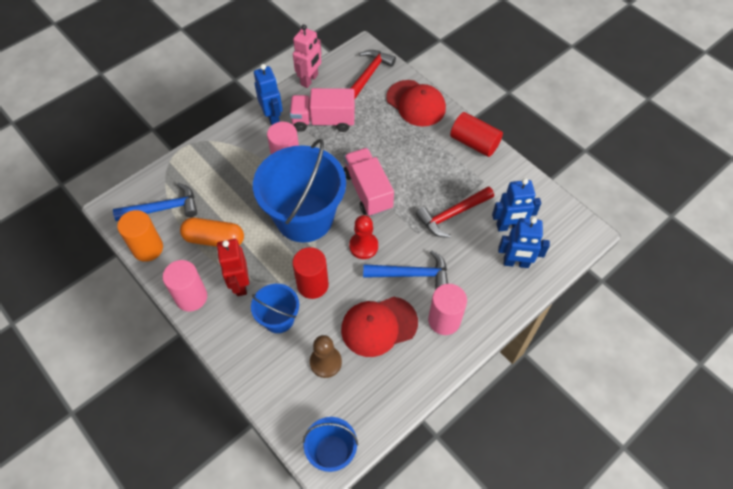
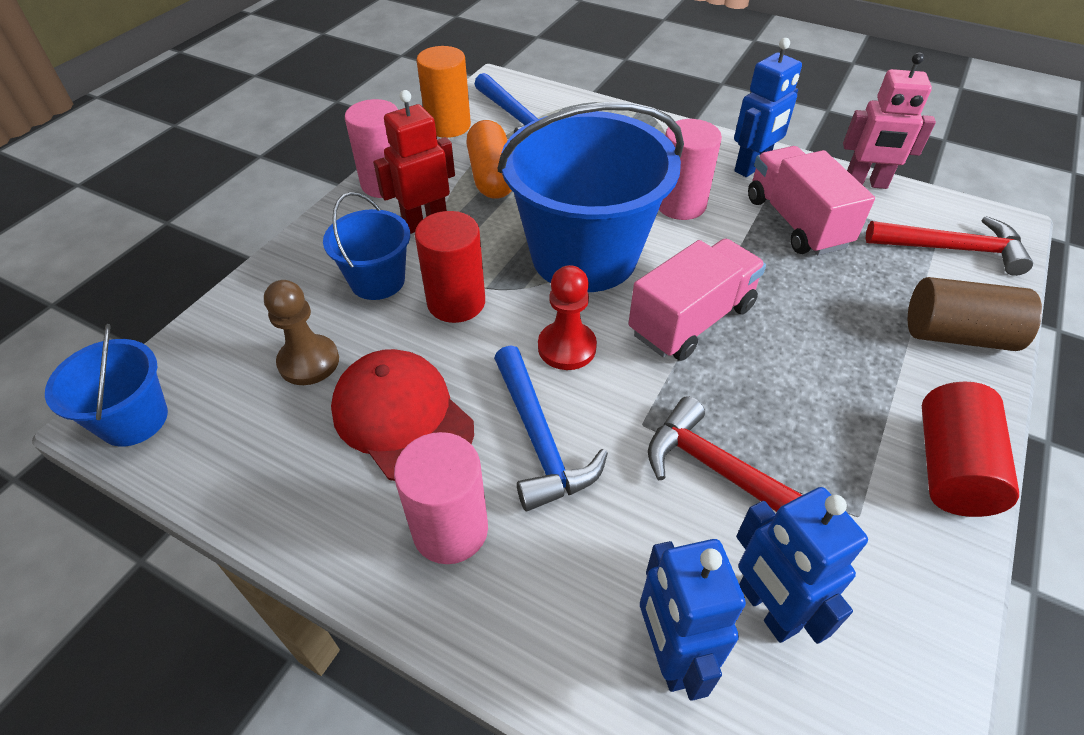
camera: 70 degrees right, 10 degrees down
red cap [386,80,446,126] -> brown cylinder [908,277,1042,351]

